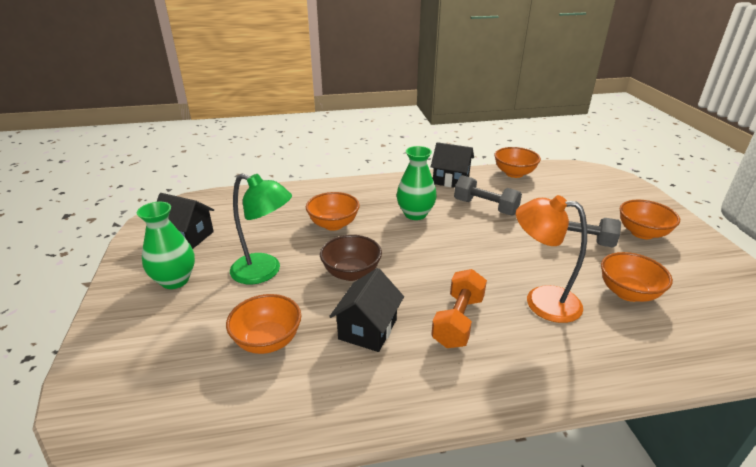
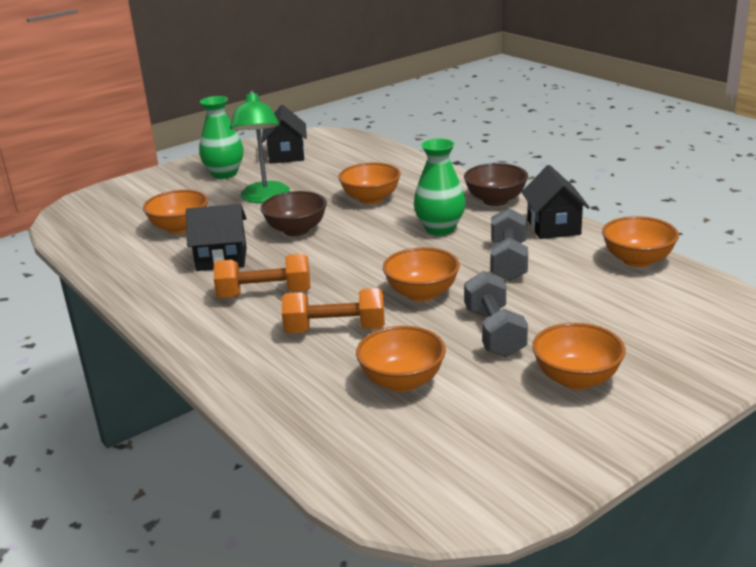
camera: 65 degrees right, 5 degrees down
orange lamp [516,195,587,323] -> orange dumbbell [282,288,385,333]
none -> orange bowl [383,247,460,302]
none -> brown bowl [464,163,528,206]

